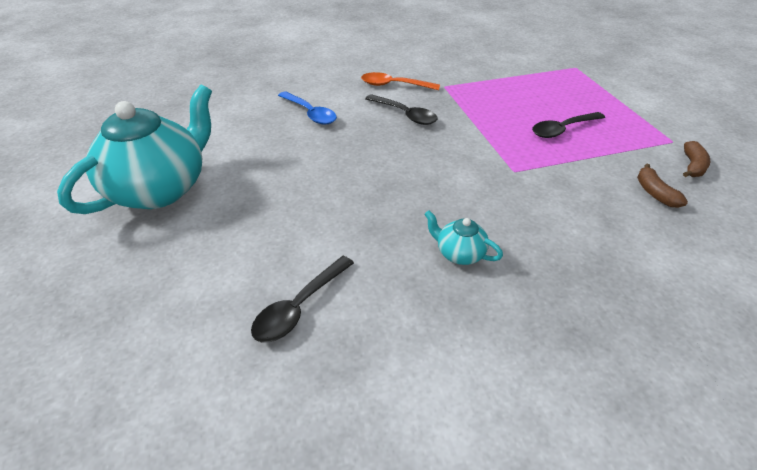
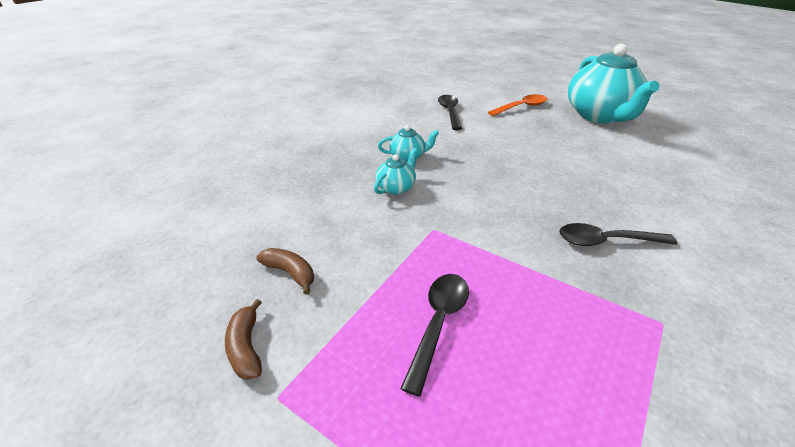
camera: 140 degrees right, 5 degrees down
blue spoon [278,91,337,125] -> none
orange spoon [361,72,440,90] -> orange spoon moved to [488,94,547,116]
none -> turquoise teapot [374,148,418,195]

